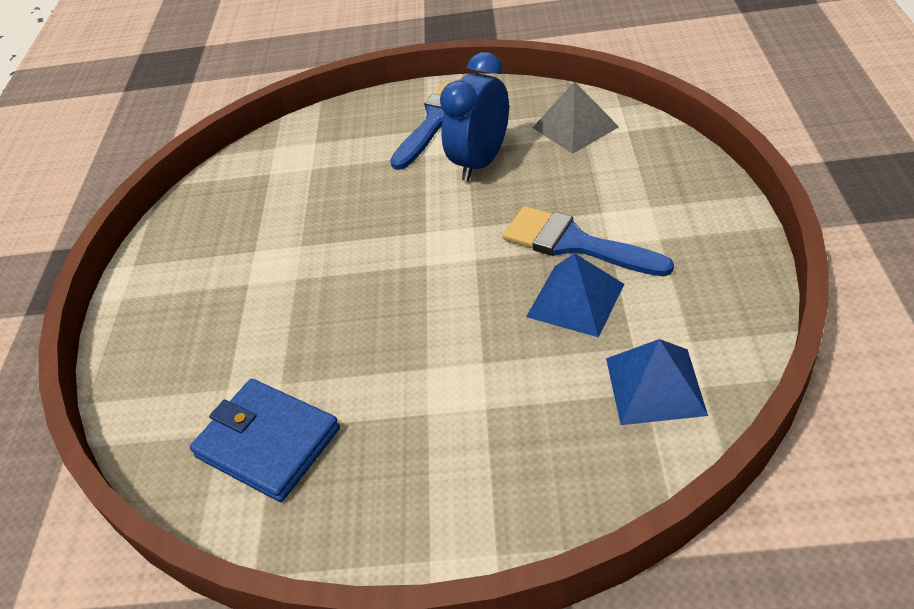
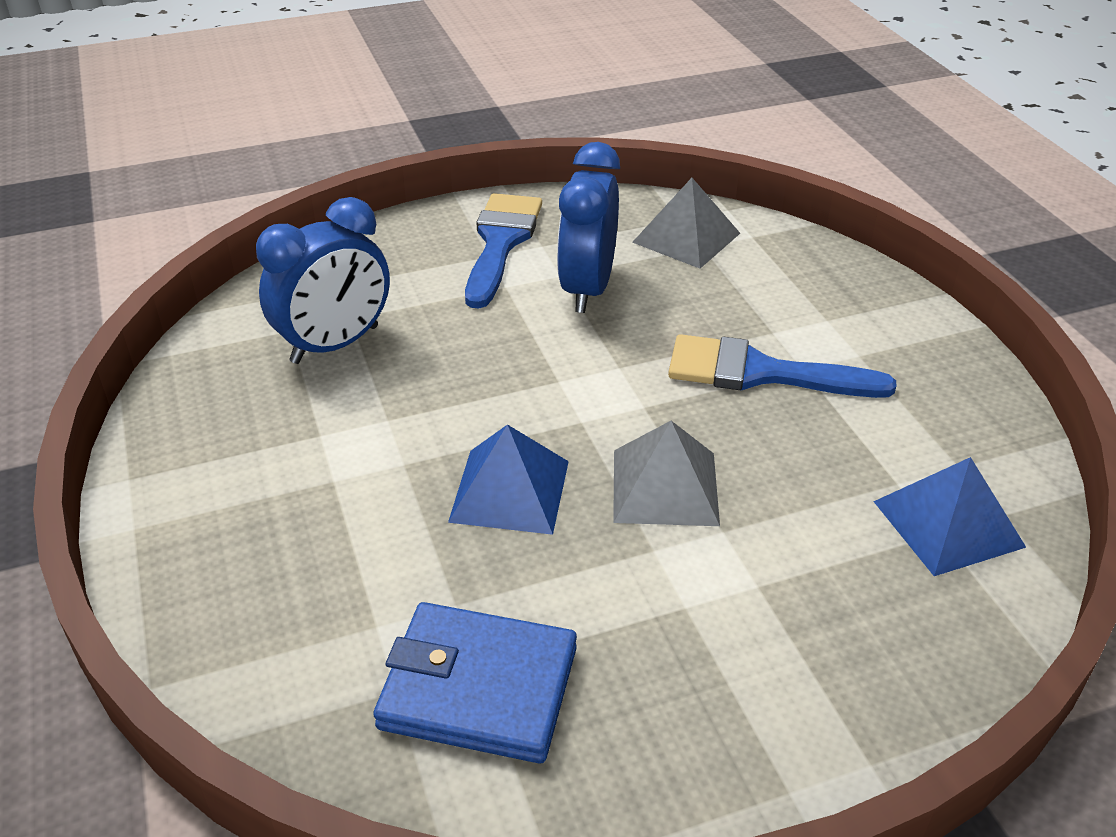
camera: 25 degrees left, 5 degrees down
blue pyramid [526,253,624,337] -> blue pyramid moved to [448,425,569,535]
none -> blue clock [256,197,390,364]
none -> grey pyramid [613,421,720,526]

